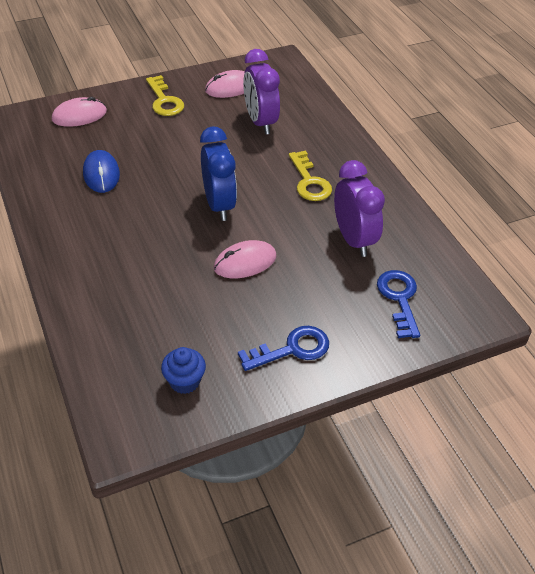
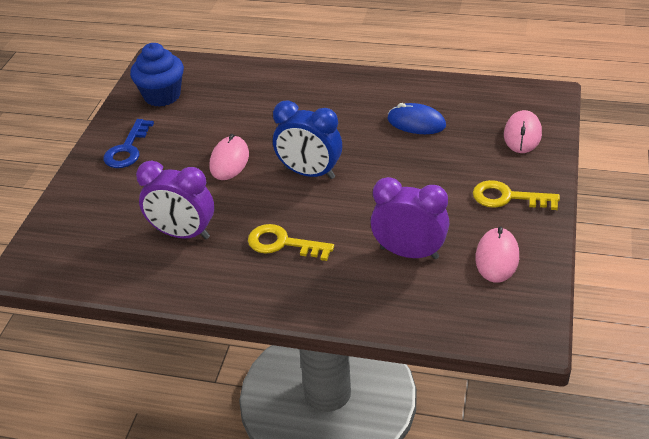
camera: 130 degrees right, 5 degrees down
blue cupcake [161,347,206,394] -> blue cupcake [130,43,184,107], size x1.61
blue key [377,270,420,338] -> none

